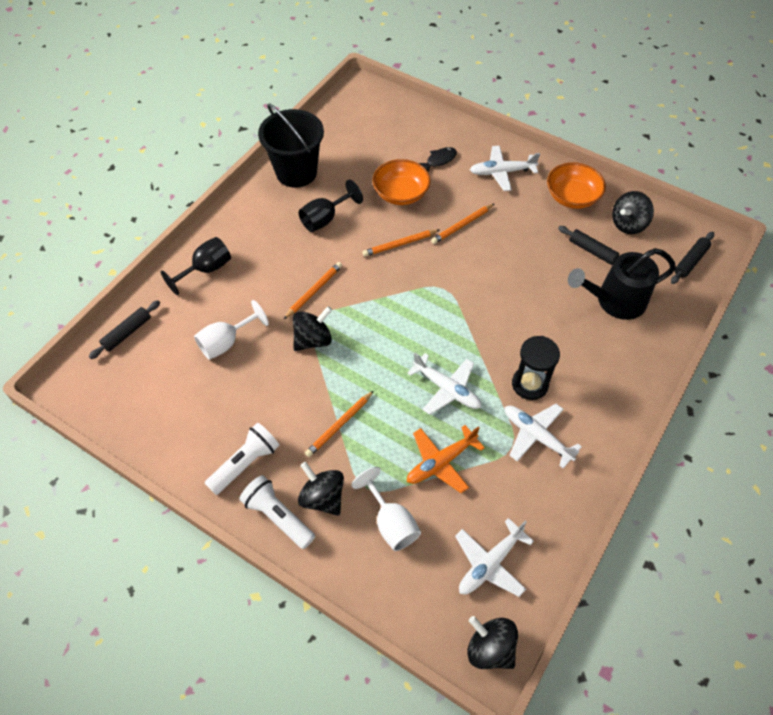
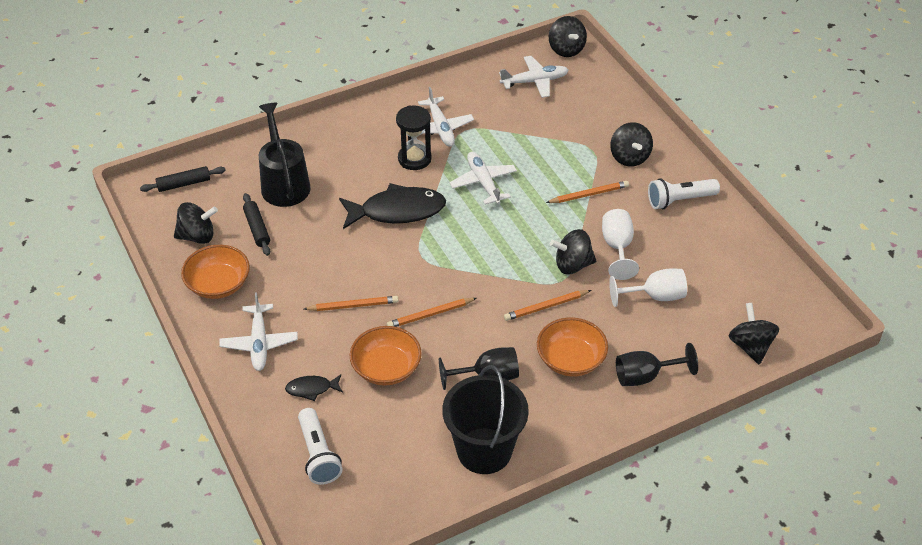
camera: 150 degrees left, 10 degrees down
black rolling pin [89,300,160,359] -> black spinning top [729,303,779,364]
white flashlight [239,475,315,549] -> white flashlight moved to [298,408,343,485]
white goblet [351,467,421,551] -> white goblet moved to [602,209,639,280]
orange pencil [362,230,440,257] -> orange pencil turned 150 degrees clockwise [387,298,477,327]
orange plane [407,425,485,493] -> none
white plane [470,145,540,191] -> white plane turned 60 degrees clockwise [219,292,298,371]
black watering can [568,248,676,320] -> black watering can turned 120 degrees counterclockwise [259,103,311,207]
none -> black fish [339,183,446,229]
none -> orange bowl [537,317,608,376]

